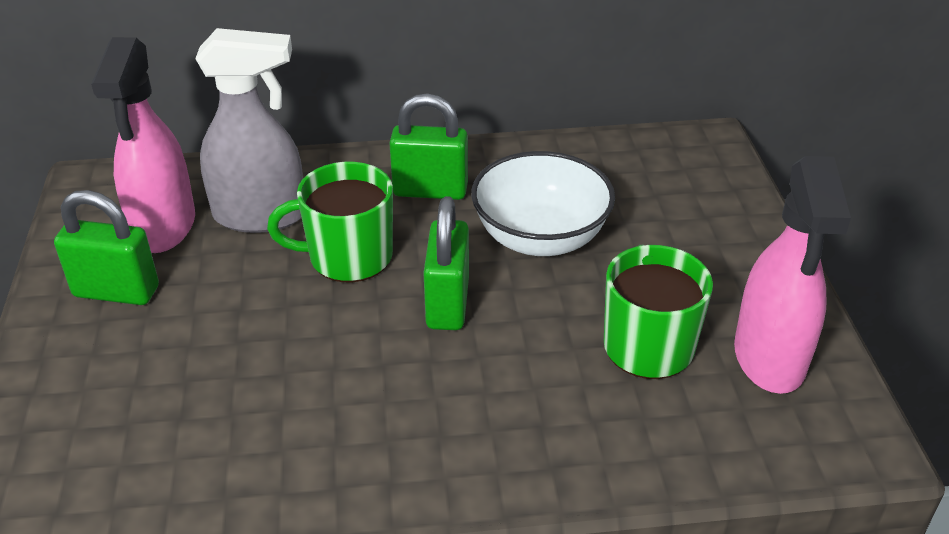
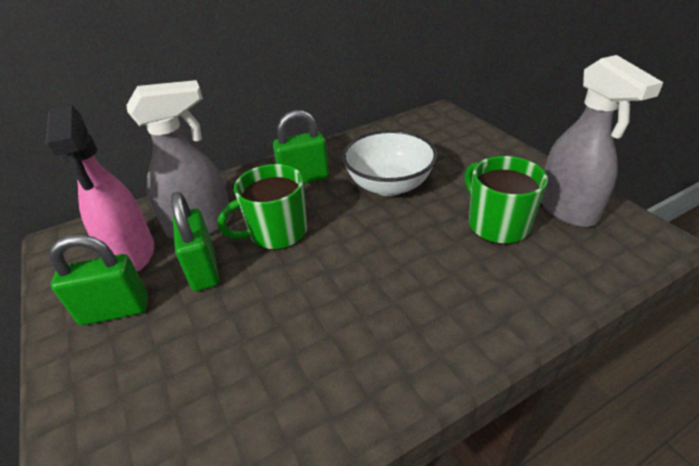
camera: 20 degrees left, 0 degrees up
green padlock [423,196,469,330] -> green padlock moved to [171,192,219,291]
pink spray bottle [734,156,851,394] -> grey spray bottle [541,55,664,227]

